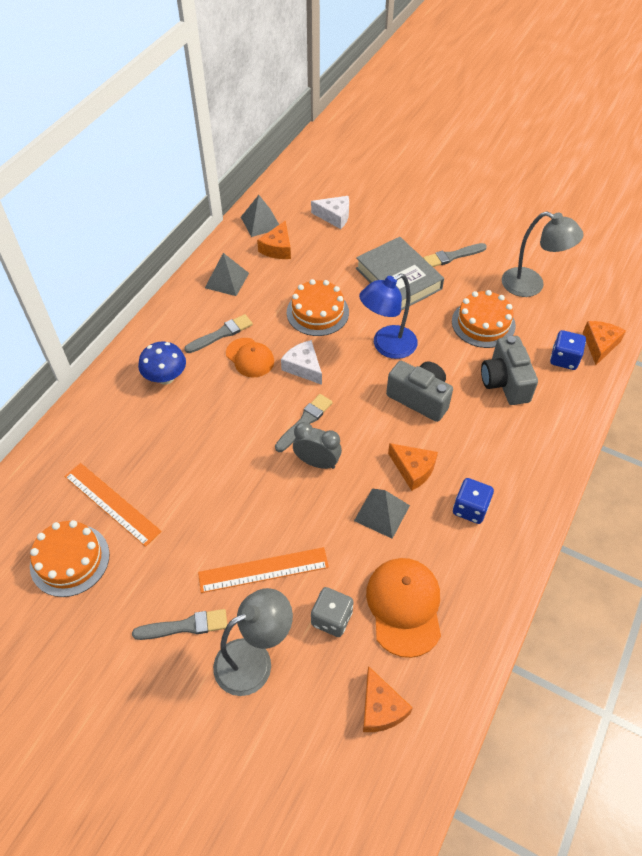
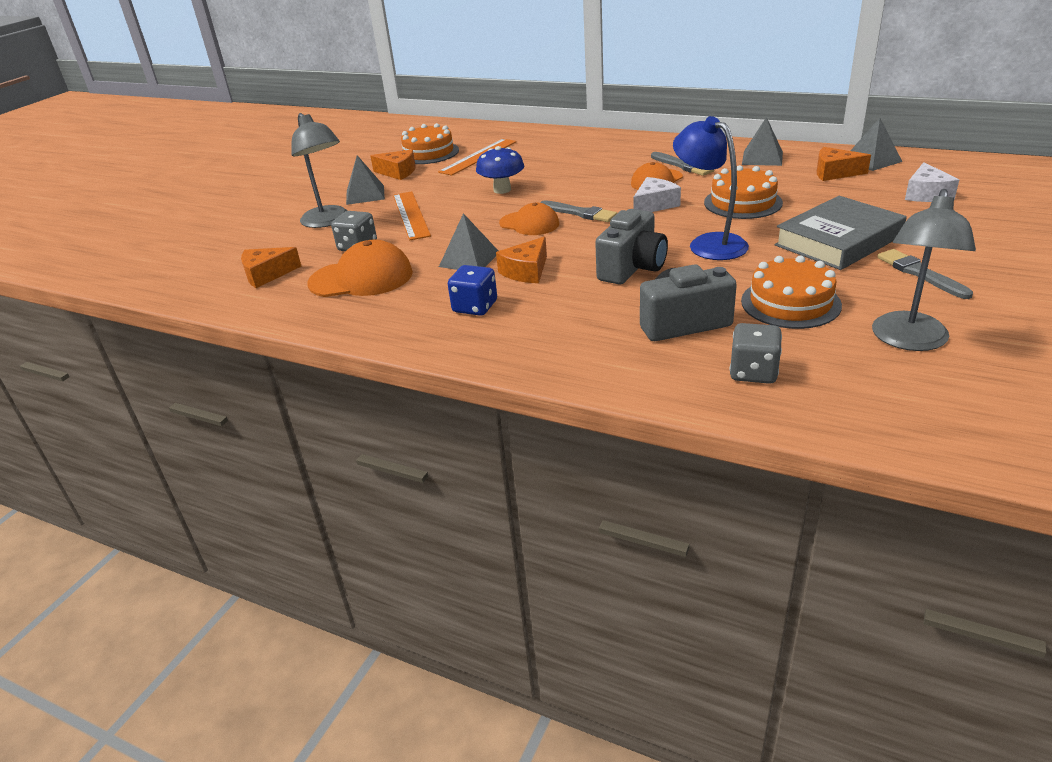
camera: 90 degrees right, 20 degrees down
grey brush [132,609,227,640] -> grey pyramid [346,155,385,205]
blue mushroom [138,342,186,385] -> blue mushroom moved to [476,146,524,194]
grey clock [293,422,342,469] -> orange cap [499,203,559,235]
blue dice [550,330,586,370] -> grey dice [730,323,782,384]
orange cheese [583,321,626,365] -> orange cheese moved to [370,150,416,180]

